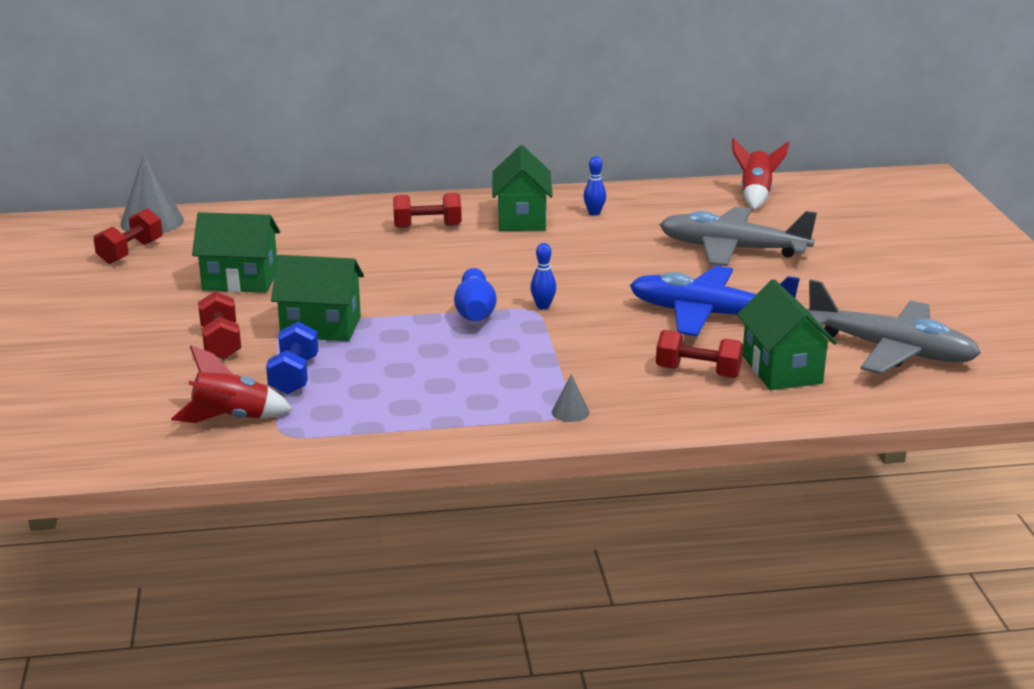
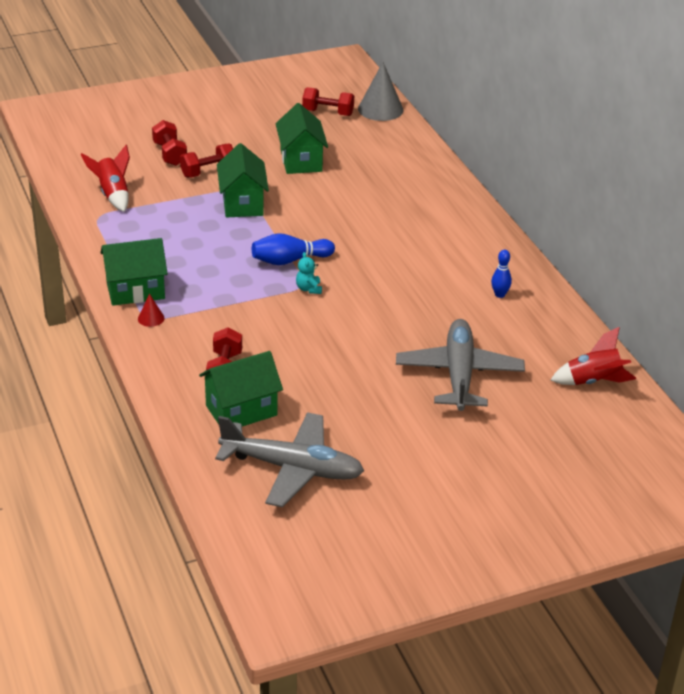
camera: 75 degrees right, 10 degrees up
blue dumbbell [266,322,318,394] -> none
red dumbbell [393,193,462,228] -> red dumbbell moved to [152,120,187,166]
green house [492,145,553,231] -> green house moved to [101,238,168,306]
blue bowling pin [530,243,556,309] -> turquoise teddy bear [296,252,322,294]
grey cone [552,374,589,422] -> red cone [138,294,165,327]
blue plane [630,266,800,336] -> none
grey plane [806,279,981,374] -> grey plane turned 90 degrees counterclockwise [215,412,364,508]

